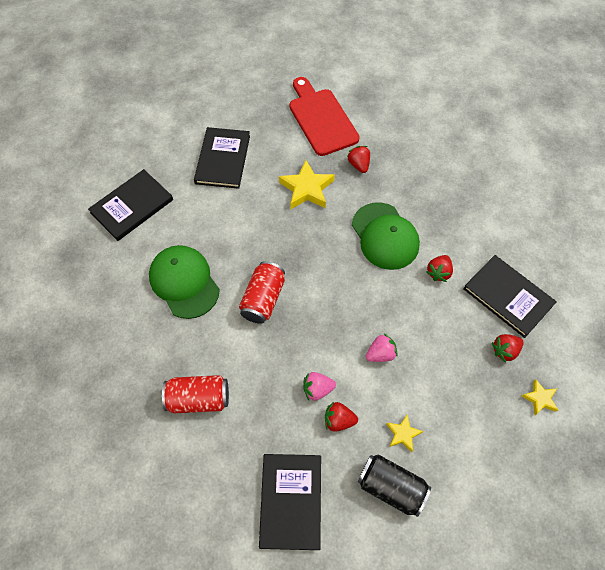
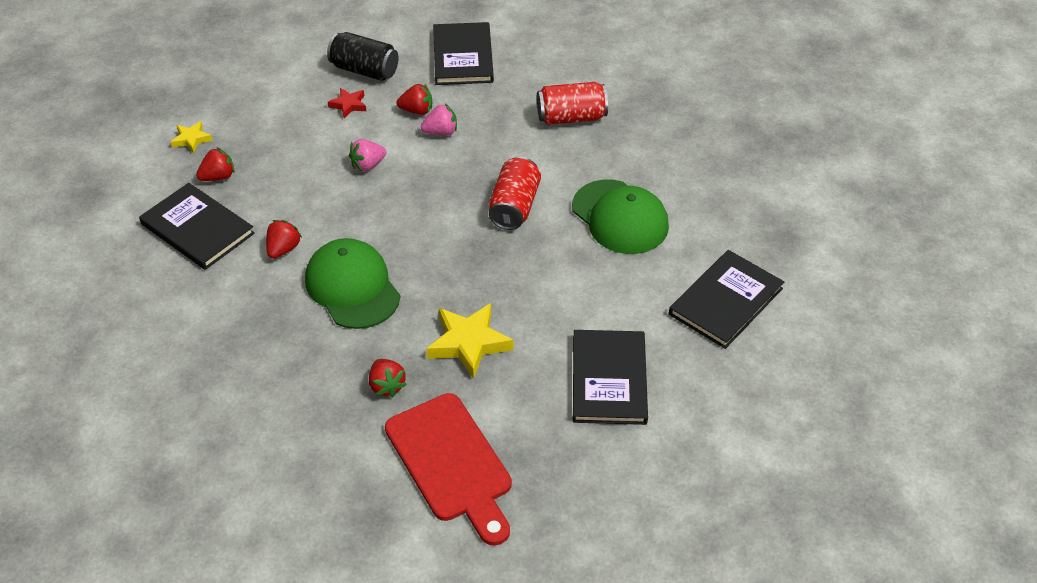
camera: 175 degrees right, 15 degrees down
yellow star [386,415,423,452] -> red star [328,88,366,118]

